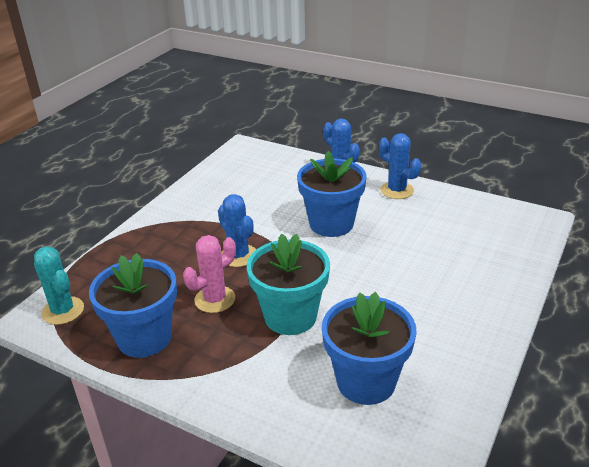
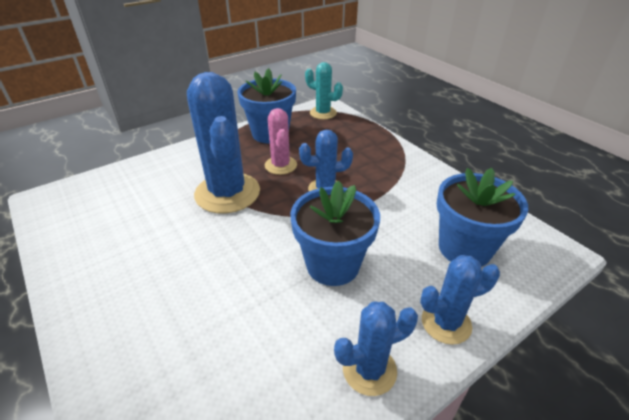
camera: 115 degrees right, 5 degrees up
turquoise cactus [34,246,84,325] -> turquoise cactus turned 45 degrees clockwise [305,62,343,119]
turquoise flower pot [247,234,330,335] -> blue cactus [187,72,260,213]
blue flower pot [322,292,416,405] -> blue flower pot moved to [437,168,528,267]

